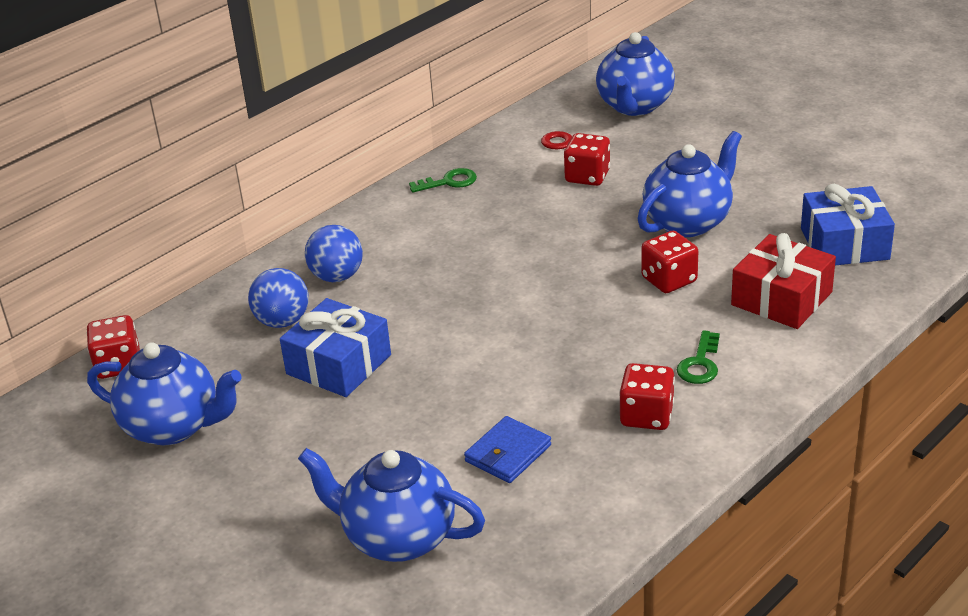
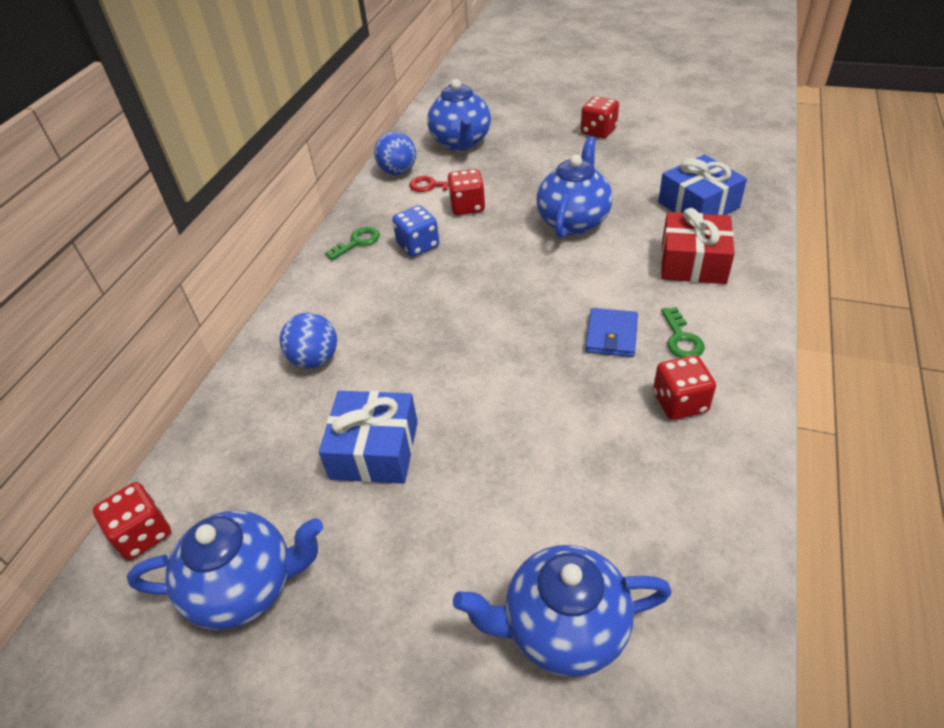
camera: 25 degrees left, 10 degrees up
blue ball [248,268,308,328] -> blue ball moved to [374,131,416,175]
blue wallet [464,416,551,483] -> blue wallet moved to [585,308,638,357]
red dice [641,231,698,293] -> red dice moved to [581,96,619,138]
none -> blue dice [392,205,439,257]

